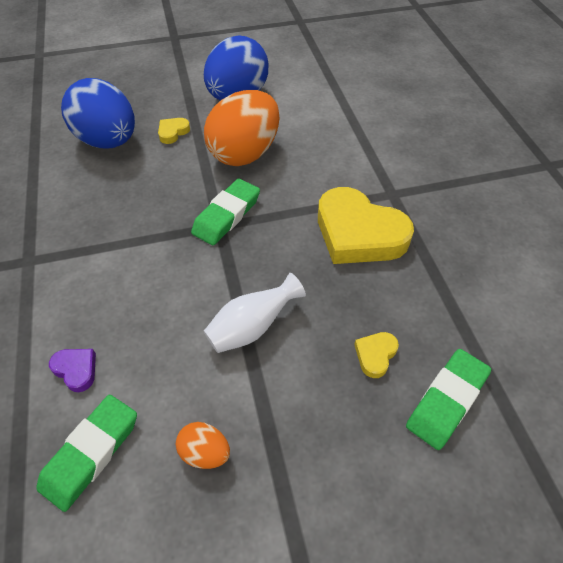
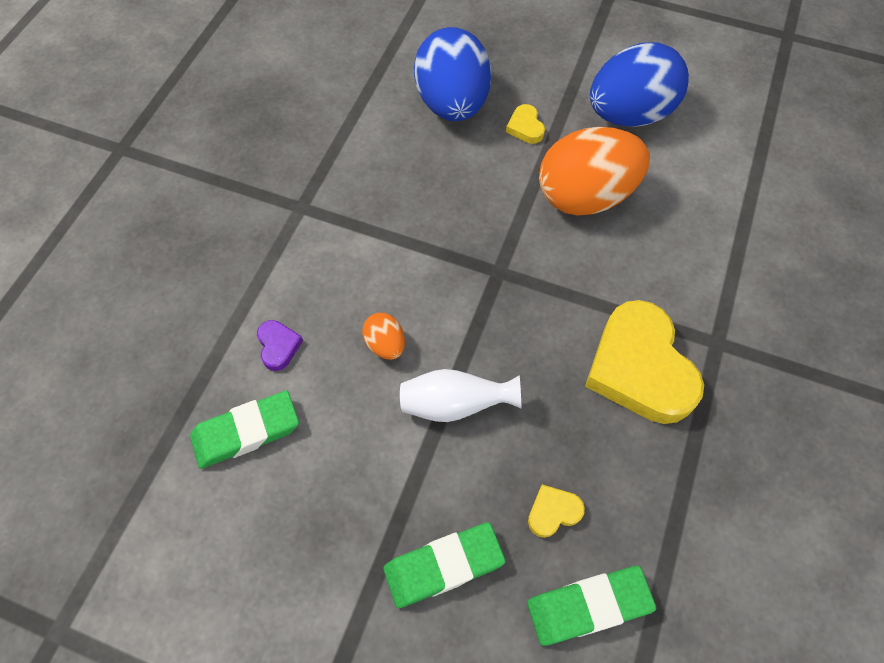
camera: 35 degrees right, 10 degrees up
yellow heart [158,118,190,144] -> yellow heart turned 90 degrees counterclockwise [506,104,545,144]
orange egg [176,422,230,469] -> orange egg moved to [362,313,405,360]
green eraser [191,178,260,245] -> green eraser moved to [383,522,506,608]

